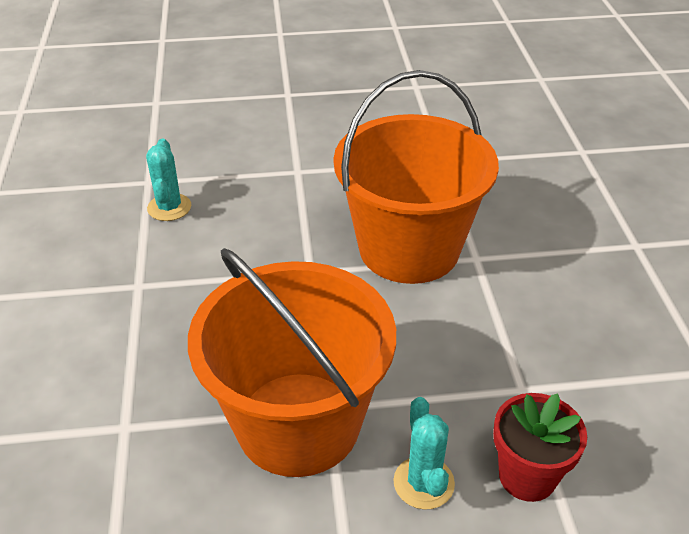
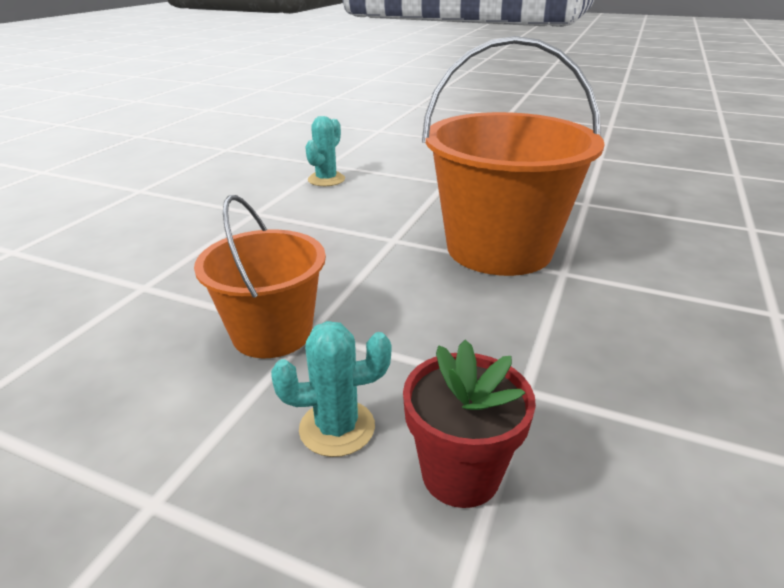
camera: 30 degrees right, 10 degrees down
orange bucket [188,248,396,477] -> orange bucket [194,195,326,358], size x0.60
turquoise cactus [393,397,455,510] -> turquoise cactus turned 60 degrees clockwise [271,321,391,457]

